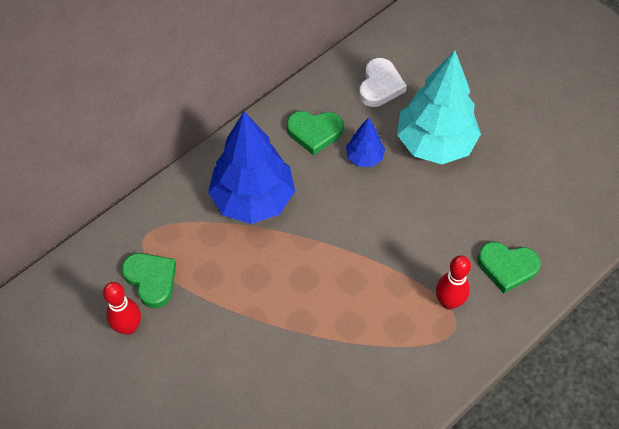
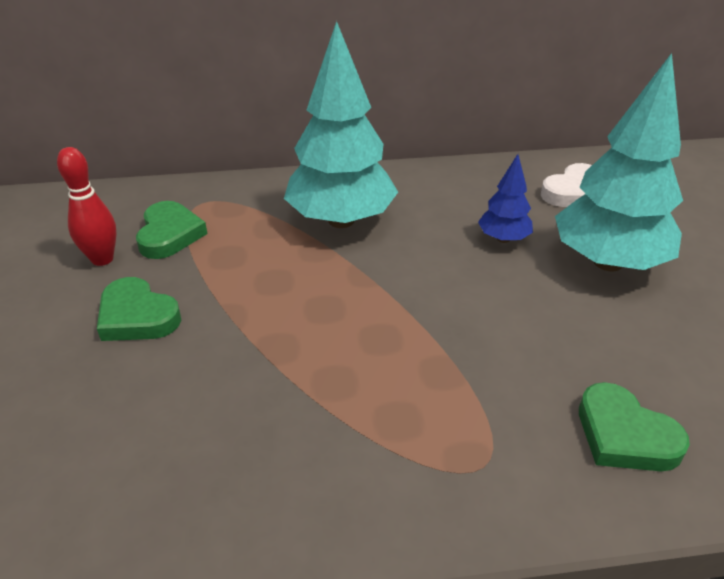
camera: 35 degrees right, 20 degrees down
blue tree [208,112,295,224] -> turquoise tree [284,21,398,228]
green heart [287,111,343,155] -> green heart moved to [97,277,181,341]
red bowling pin [436,255,471,310] -> none

